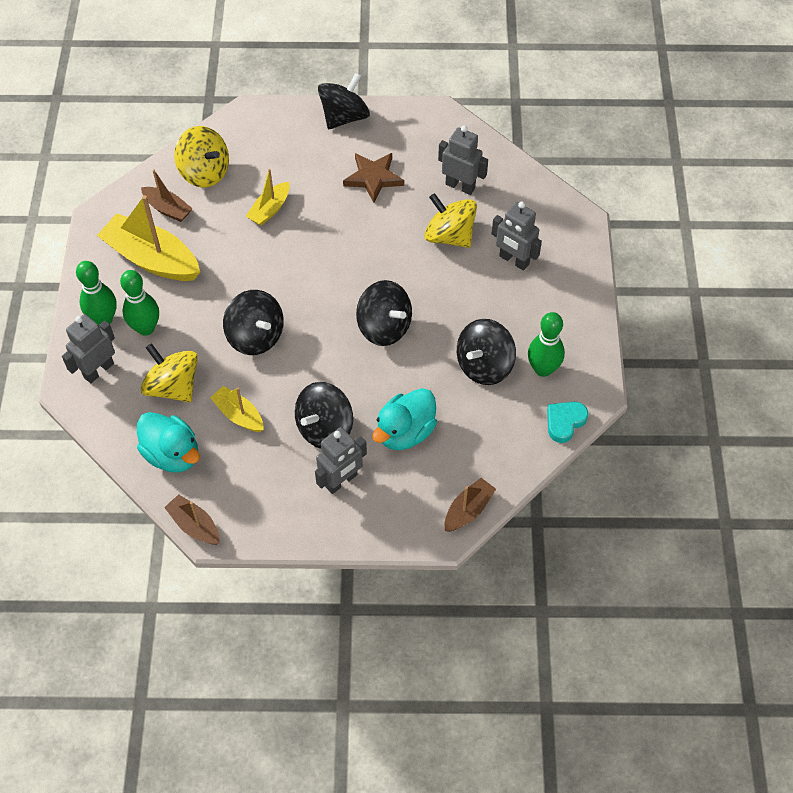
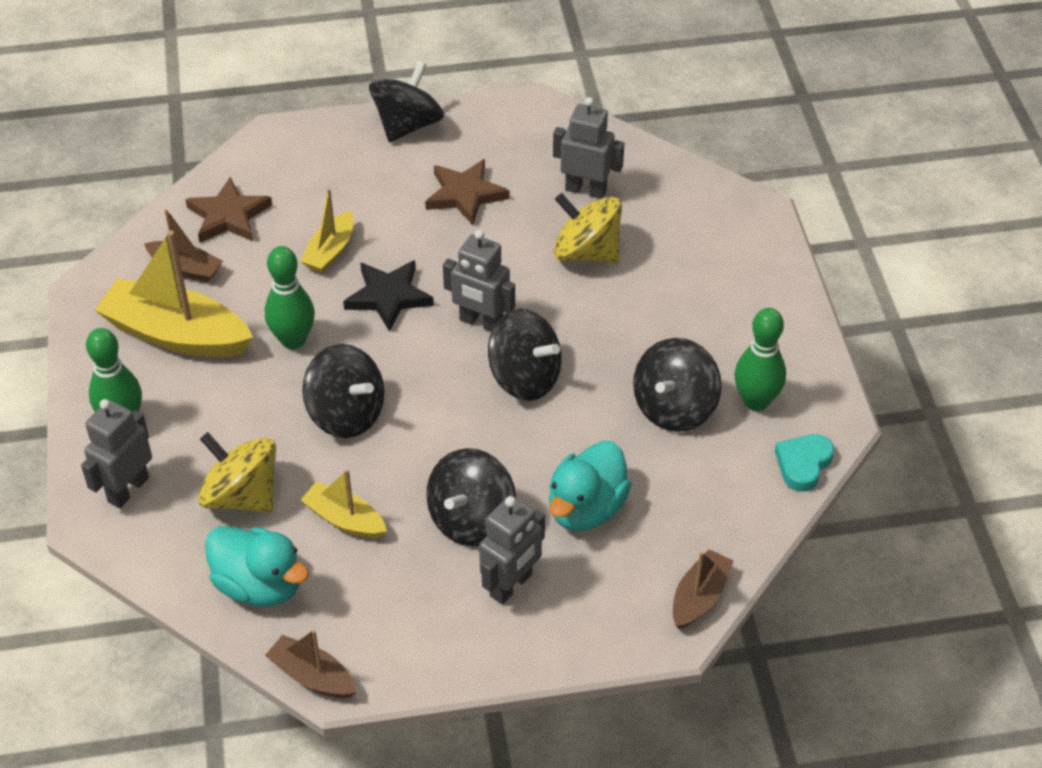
camera: 10 degrees left, 10 degrees down
green bowling pin [120,270,159,336] -> green bowling pin moved to [265,246,315,349]
yellow spinning top [174,126,229,188] -> brown star [185,177,272,243]
grey robot [492,202,542,271] -> grey robot moved to [443,230,515,332]
none -> black star [343,260,434,332]

